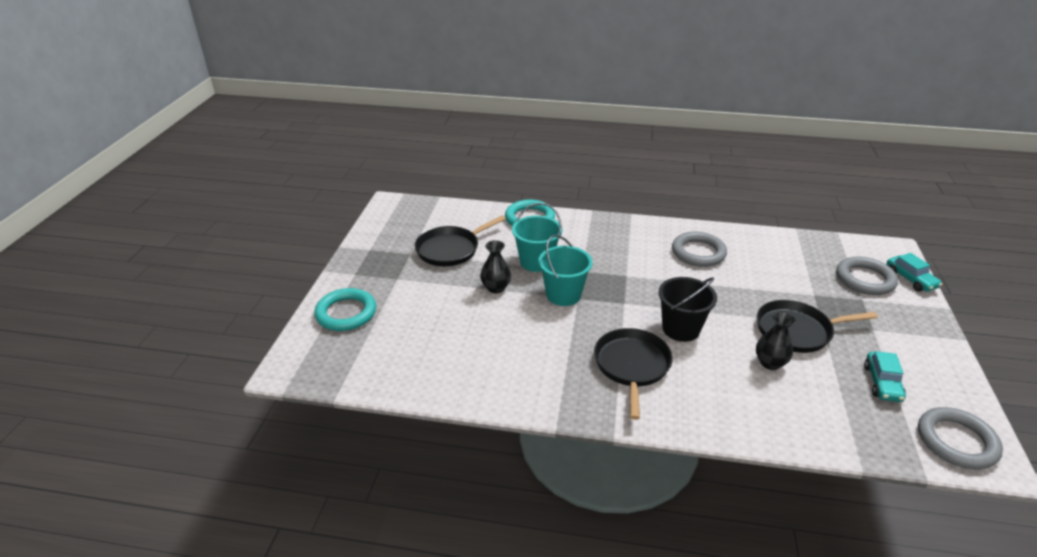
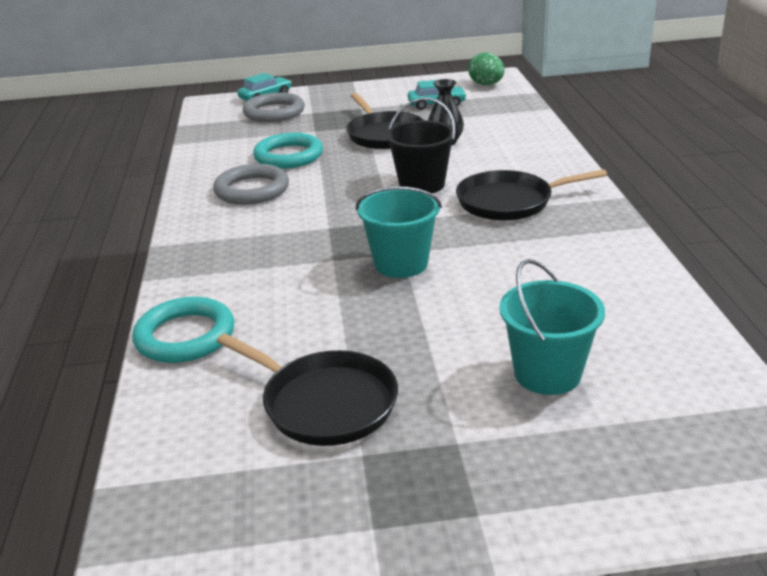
camera: 105 degrees left, 5 degrees down
turquoise ring [314,288,376,331] -> turquoise ring moved to [253,133,323,169]
black vase [480,240,511,293] -> none
turquoise bucket [512,203,562,272] -> turquoise bucket moved to [499,259,605,395]
grey ring [918,407,1003,469] -> green egg [468,52,505,85]

